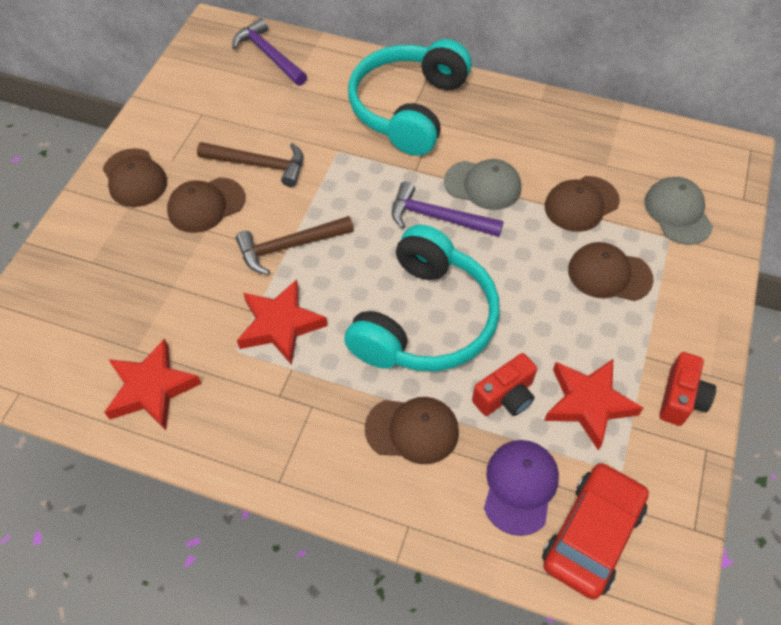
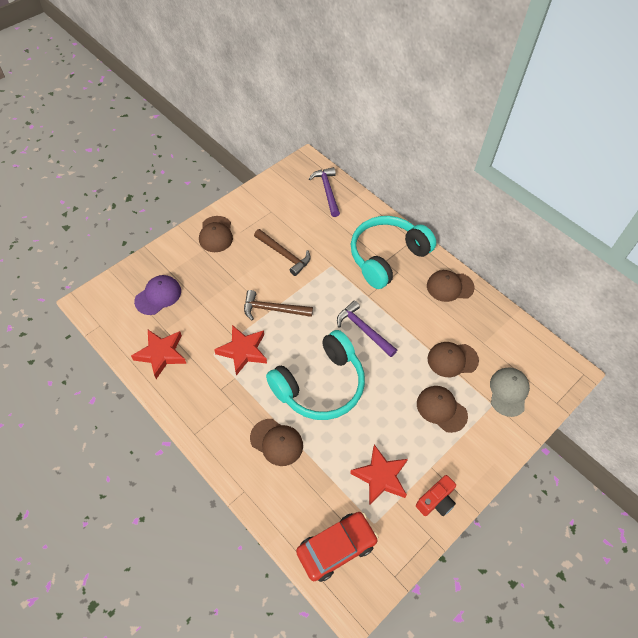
camera: 25 degrees right, 0 degrees up
brown cap [167,177,245,233] -> brown cap moved to [427,270,475,302]
grey cap [444,159,521,210] -> none
red camera [472,353,537,416] -> none
purple cap [484,440,559,536] -> purple cap moved to [134,275,181,315]

